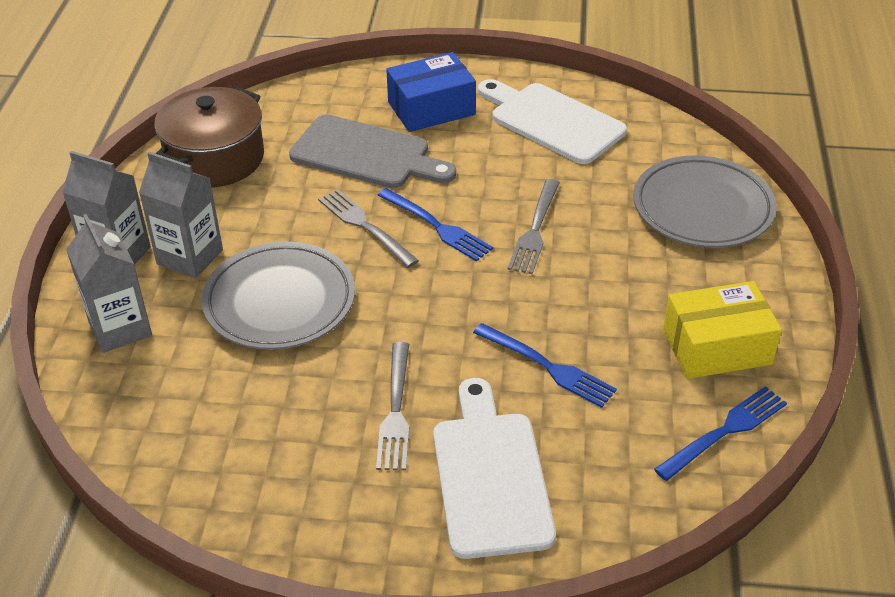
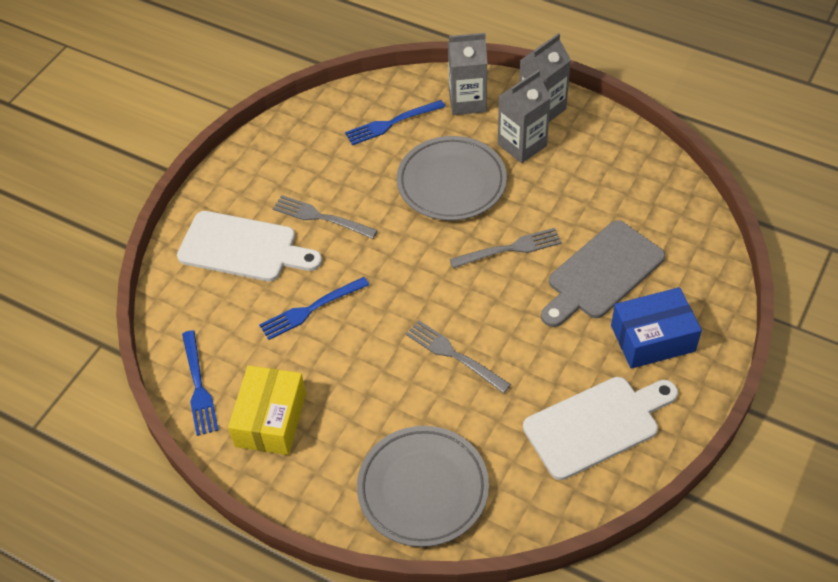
camera: 115 degrees right, 10 degrees up
brown pot [154,87,264,187] -> none
blue fork [377,188,493,262] -> blue fork moved to [345,100,445,145]
blue box [386,52,476,132] -> blue box turned 75 degrees clockwise [611,287,702,369]

